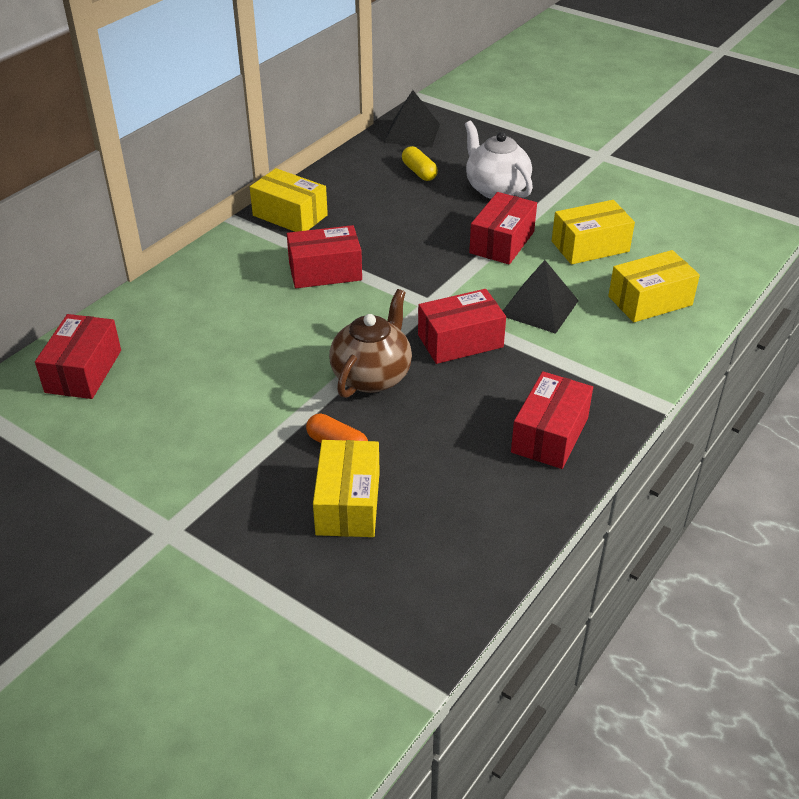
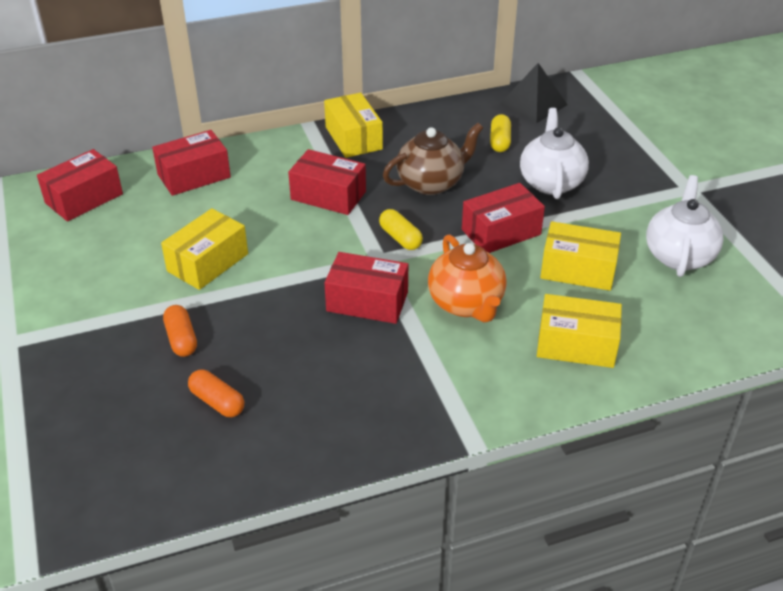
camera: 35 degrees right, 0 degrees up
yellow box [313,440,380,537] -> yellow box moved to [161,208,248,290]
brown teapot [329,289,412,398] -> brown teapot moved to [383,123,483,195]
black pyramid [503,260,579,334] -> orange teapot [428,234,507,323]
red box [511,371,593,469] -> red box moved to [152,130,231,196]
none -> orange capsule [188,370,244,417]
none -> yellow capsule [379,209,423,250]
none -> white teapot [646,175,724,277]

